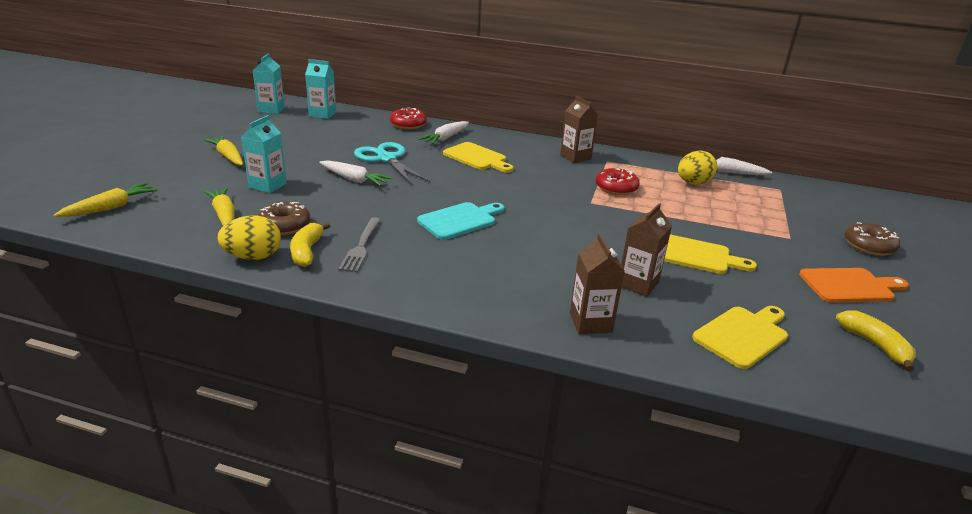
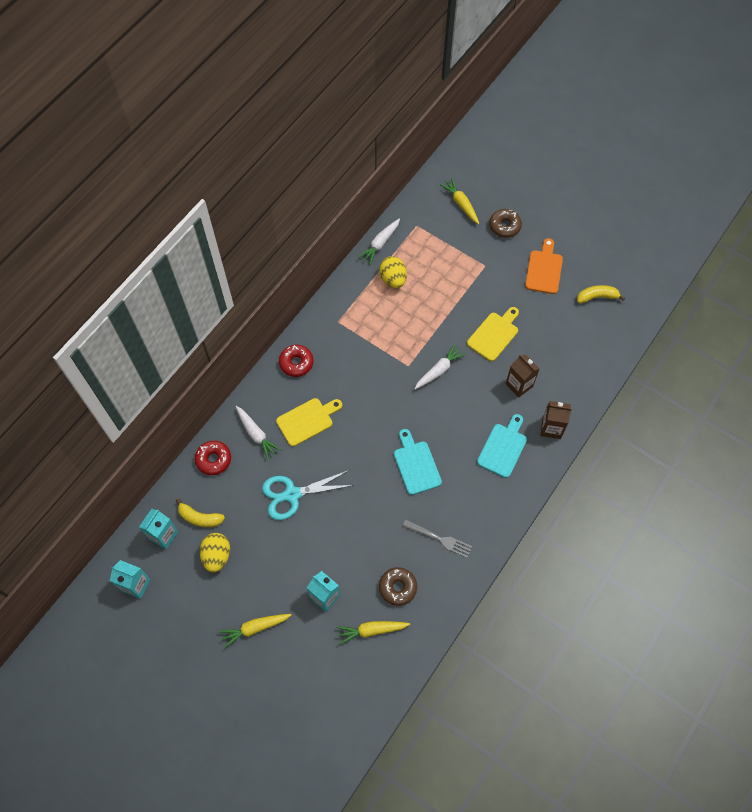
camera: 70 degrees left, 35 degrees up
yellow carrot [54,183,158,217] -> yellow carrot moved to [440,178,479,224]
yellow egg [217,215,281,260] -> yellow egg moved to [200,533,230,573]
yellow banana [290,222,330,267] -> yellow banana moved to [176,498,225,527]
white carrot [319,160,392,186] -> white carrot moved to [414,344,466,389]
brown carton [560,96,598,163] -> none
red donut [595,168,640,195] -> red donut moved to [279,345,314,377]
yellow cutting board [692,306,788,369] -> none
none -> turquoise cutting board [477,414,527,478]

